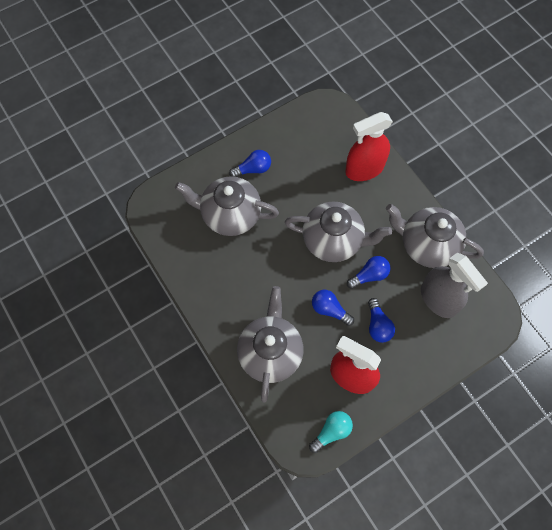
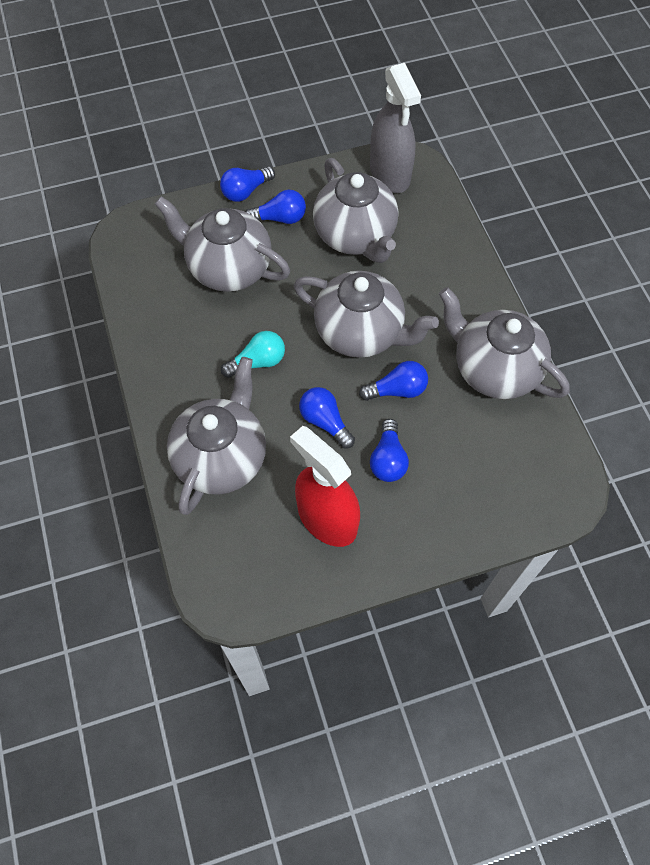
camera: 15 degrees right, 5 degrees down
turquoise light bulb [309,411,353,453] -> turquoise light bulb moved to [221,331,285,378]
red spray bottle [345,112,393,181] -> none
grey spray bottle [421,252,488,318] -> grey spray bottle moved to [370,63,421,193]
none -> blue light bulb [220,166,275,202]
none -> grey teapot [313,158,398,263]

